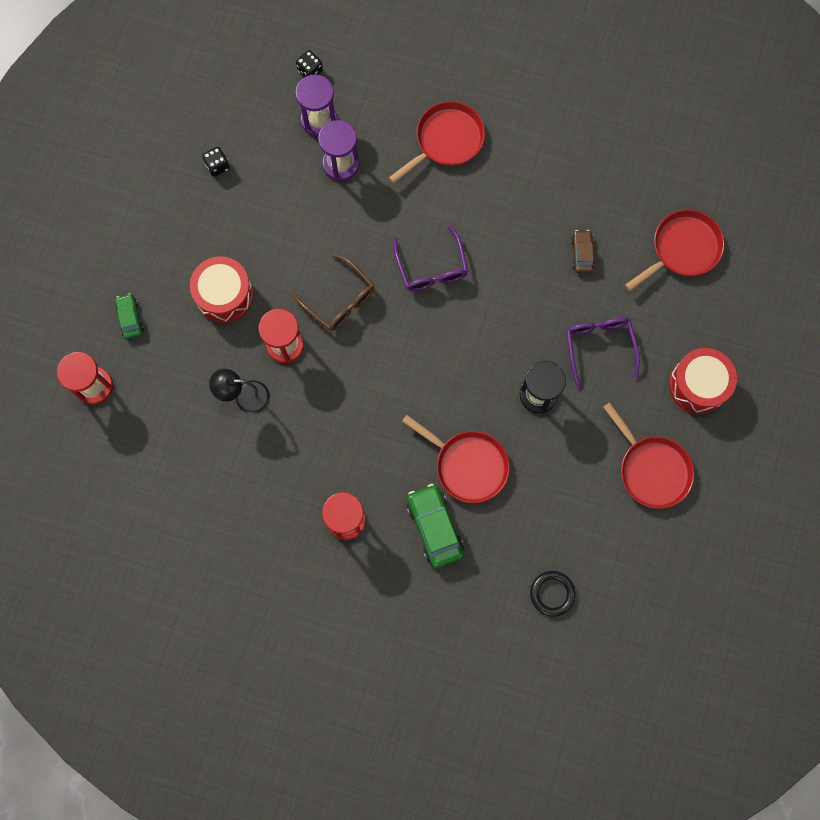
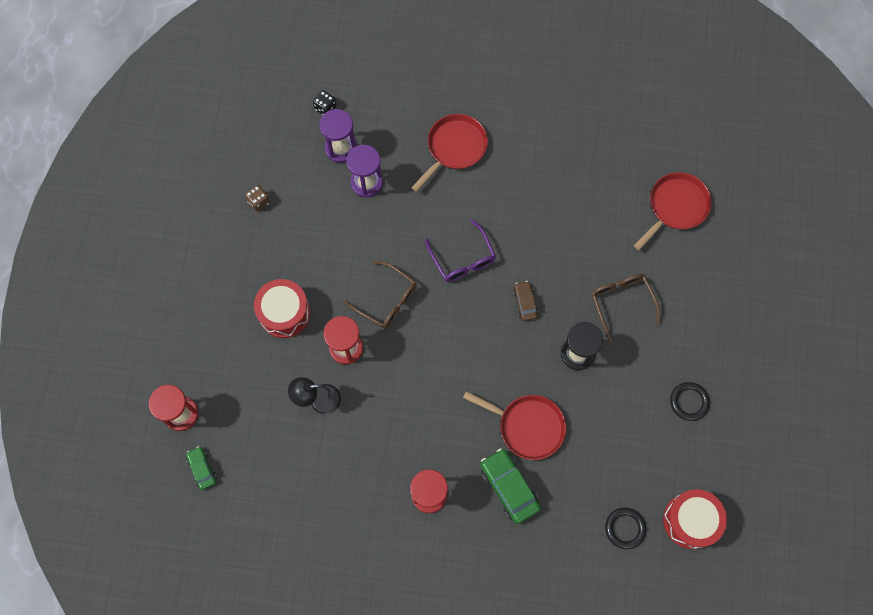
camera: 10 degrees left, 5 degrees down
green car [115,293,144,339] -> green car moved to [186,446,217,490]
black dice [202,147,230,177] -> brown dice [245,185,270,212]
purple glasses [566,318,640,389] -> brown glasses [591,274,660,342]
brown car [571,230,595,273] -> brown car moved to [513,281,538,321]
red pan [603,402,694,509] -> black ring [670,382,710,421]
red drum [669,348,737,414] -> red drum moved to [663,489,727,549]

